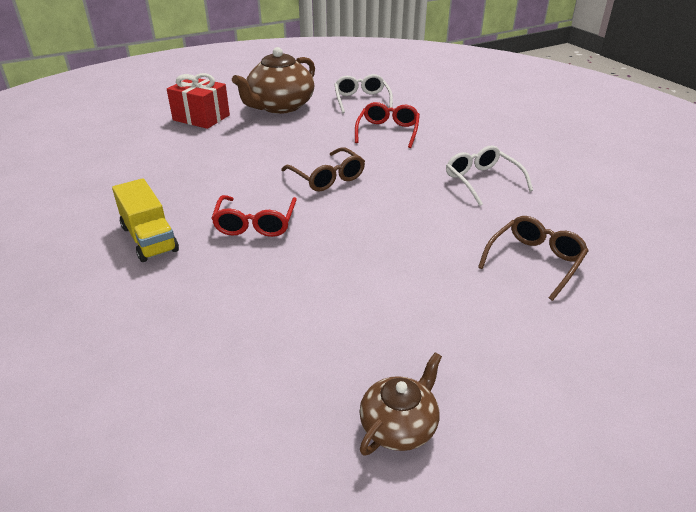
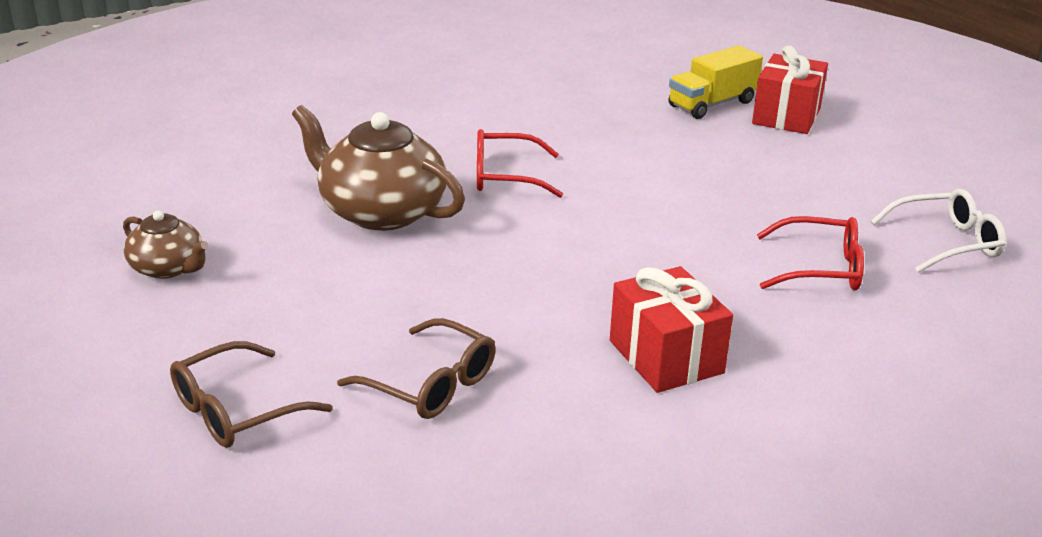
camera: 85 degrees right, 5 degrees down
yellow truck [112,178,179,262] -> yellow truck moved to [669,45,763,119]
brown teapot [232,47,315,114] -> brown teapot moved to [292,105,465,231]
brown glasses [281,147,365,192] -> brown glasses moved to [170,341,333,448]
white glasses [446,145,533,206] -> red gift [610,266,733,393]

